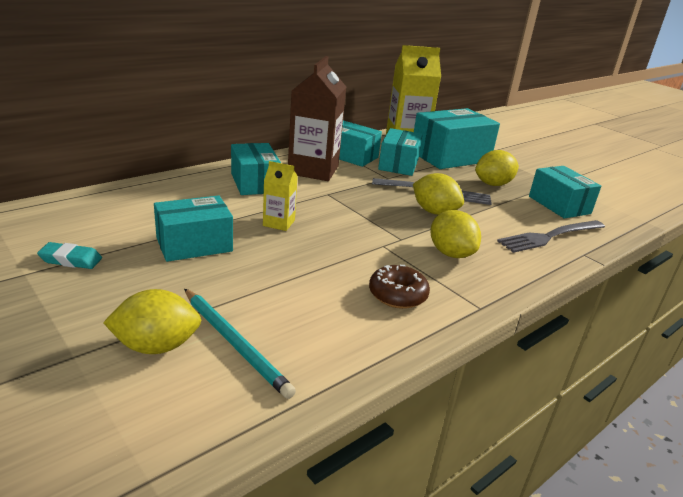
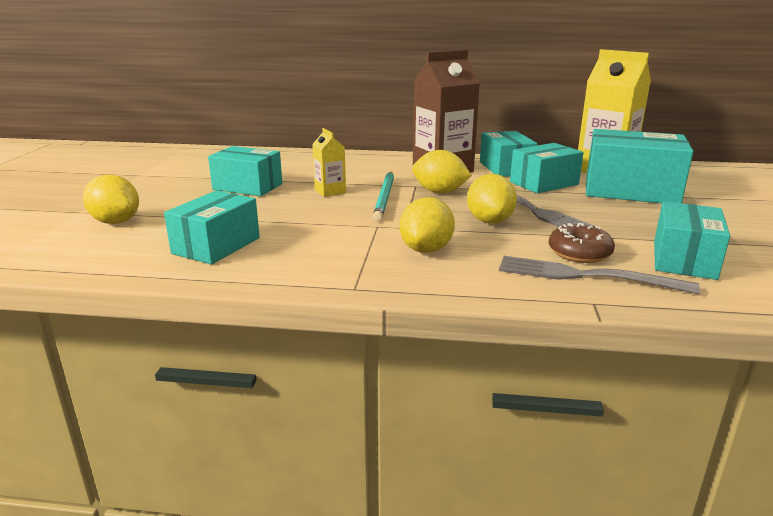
camera: 50 degrees right, 5 degrees down
turquoise eraser [37,242,102,269] -> none
turquoise pencil [184,289,296,399] -> turquoise pencil moved to [373,171,394,222]
turquoise box [231,143,281,195] -> turquoise box moved to [164,190,260,265]
brown donut [369,265,430,309] -> brown donut moved to [549,223,615,263]
yellow lemon [475,150,519,186] -> yellow lemon moved to [412,150,472,193]

